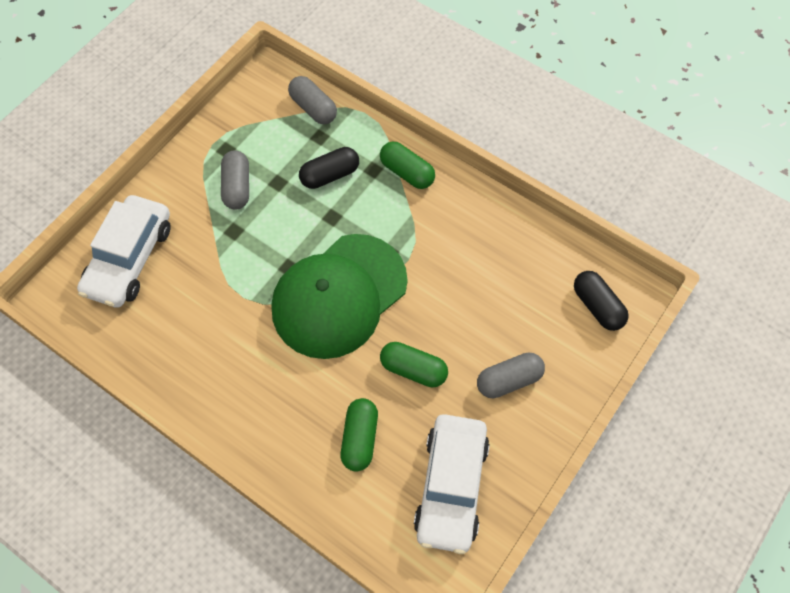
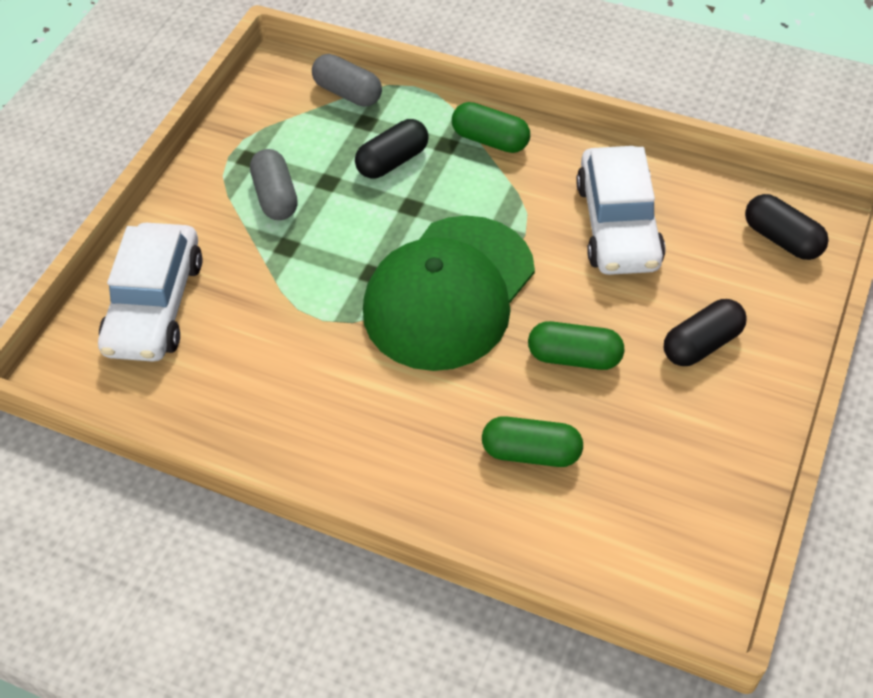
camera: 10 degrees left, 10 degrees down
green capsule [341,398,378,471] -> green capsule turned 75 degrees counterclockwise [482,416,583,467]
white car [414,414,490,554] -> white car moved to [576,146,666,275]
grey capsule [477,353,545,398] -> black capsule [664,299,746,366]

